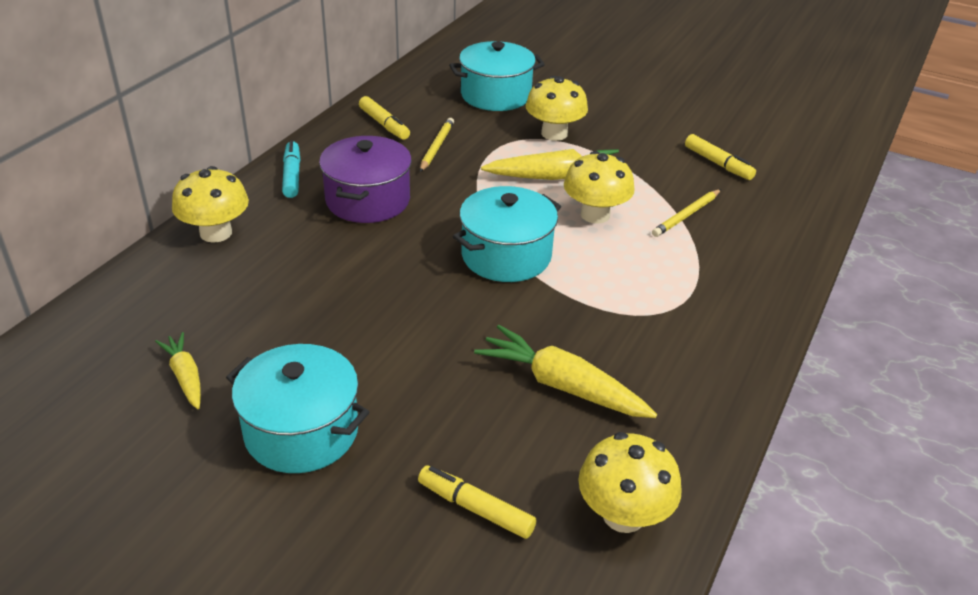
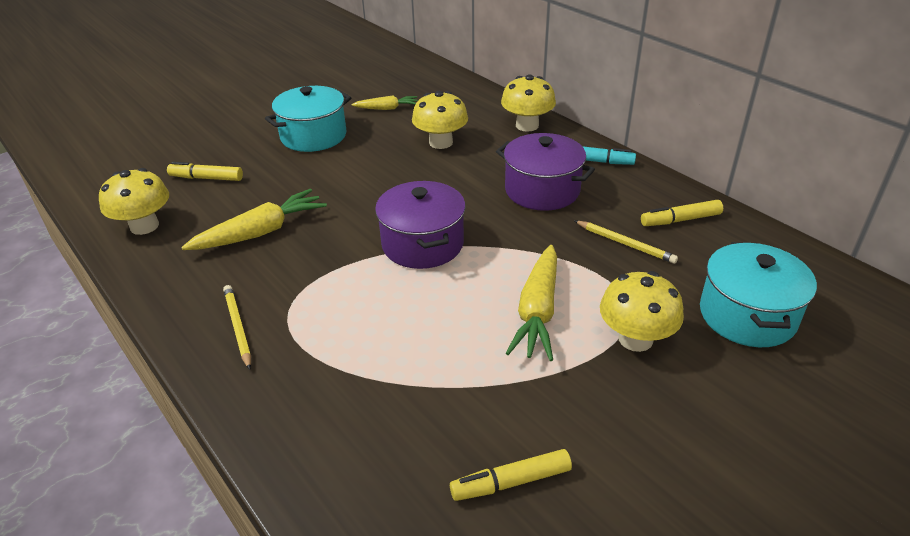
camera: 115 degrees right, 0 degrees up
yellow marker [418,465,536,539] -> yellow marker turned 135 degrees counterclockwise [167,162,243,181]
turquoise pot [453,186,561,282] -> purple pot [375,181,466,269]
yellow mushroom [564,151,635,224] -> yellow mushroom moved to [412,91,468,149]
yellow pencil [652,189,721,237] -> yellow pencil moved to [223,285,251,370]

